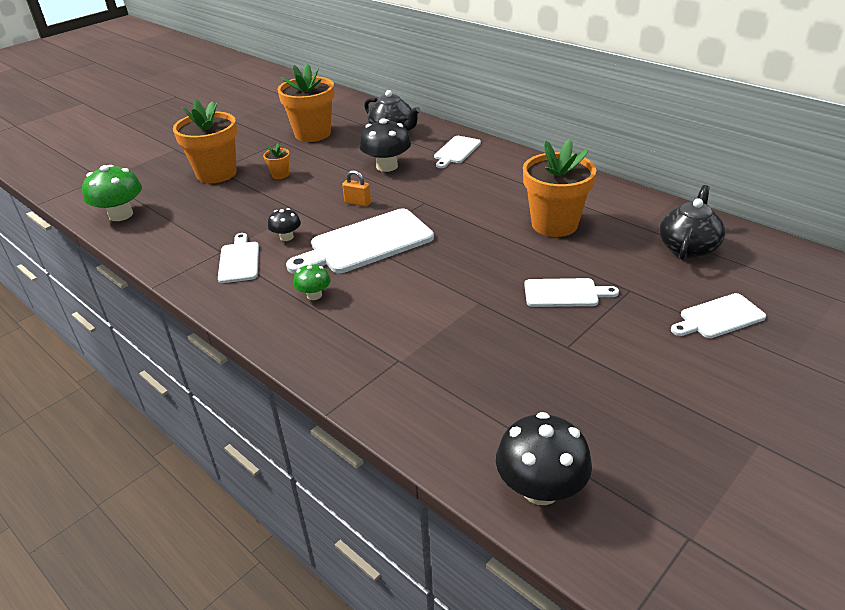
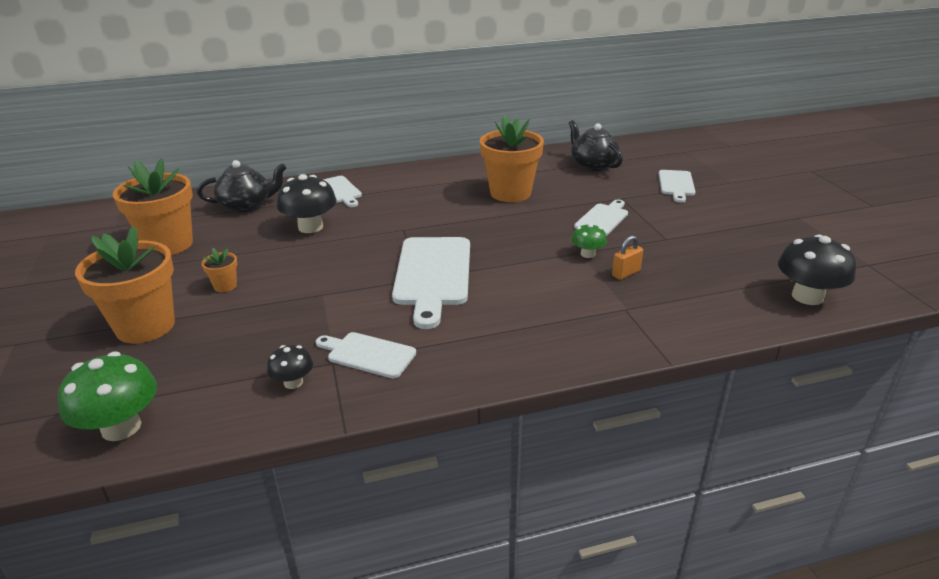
camera: 60 degrees left, 5 degrees down
black mushroom [268,208,301,241] -> black mushroom moved to [267,345,313,389]
green mushroom [294,263,331,300] -> green mushroom moved to [572,223,607,258]
orange padlock [342,170,371,207] -> orange padlock moved to [612,235,643,280]

